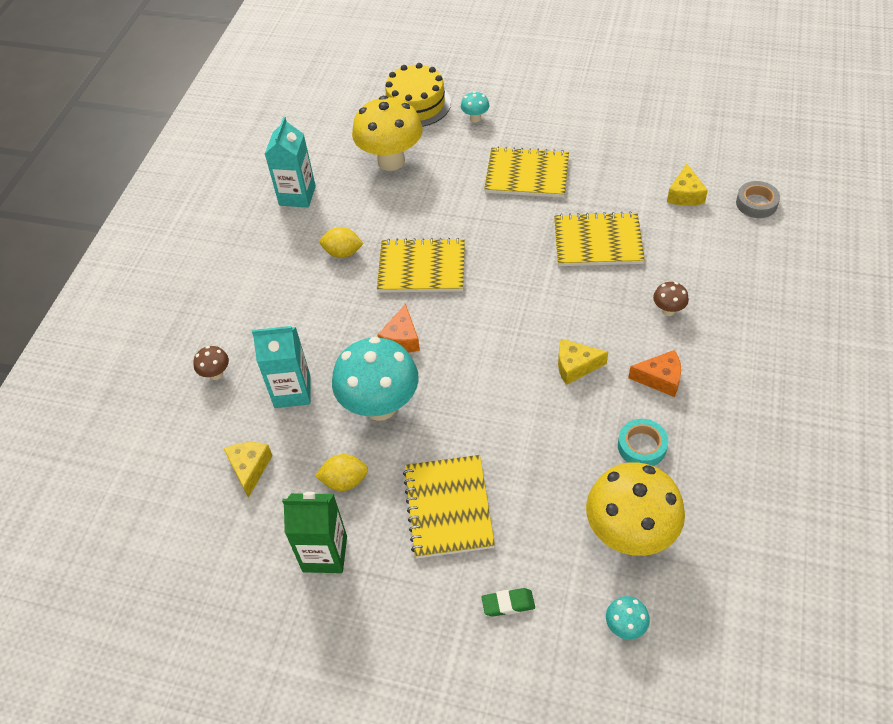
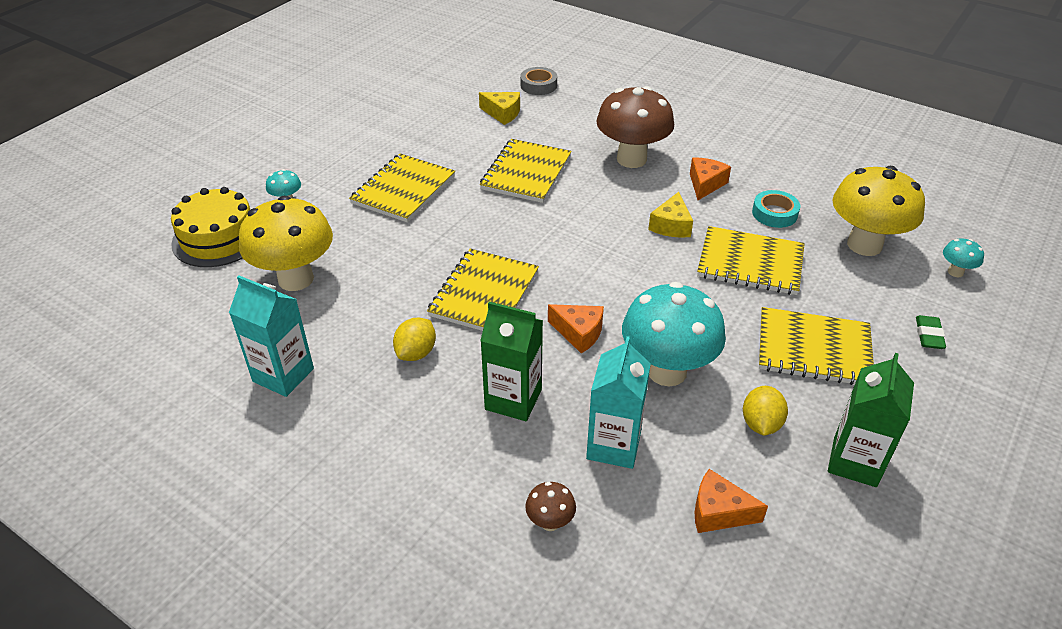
camera: 75 degrees left, 10 degrees down
yellow cheese [224,442,273,498] -> orange cheese [694,469,768,533]
brown mushroom [653,282,689,316] -> brown mushroom [596,86,674,168], size x2.33
none -> green carton [480,302,543,421]
none -> yellow notebook [697,226,805,295]

